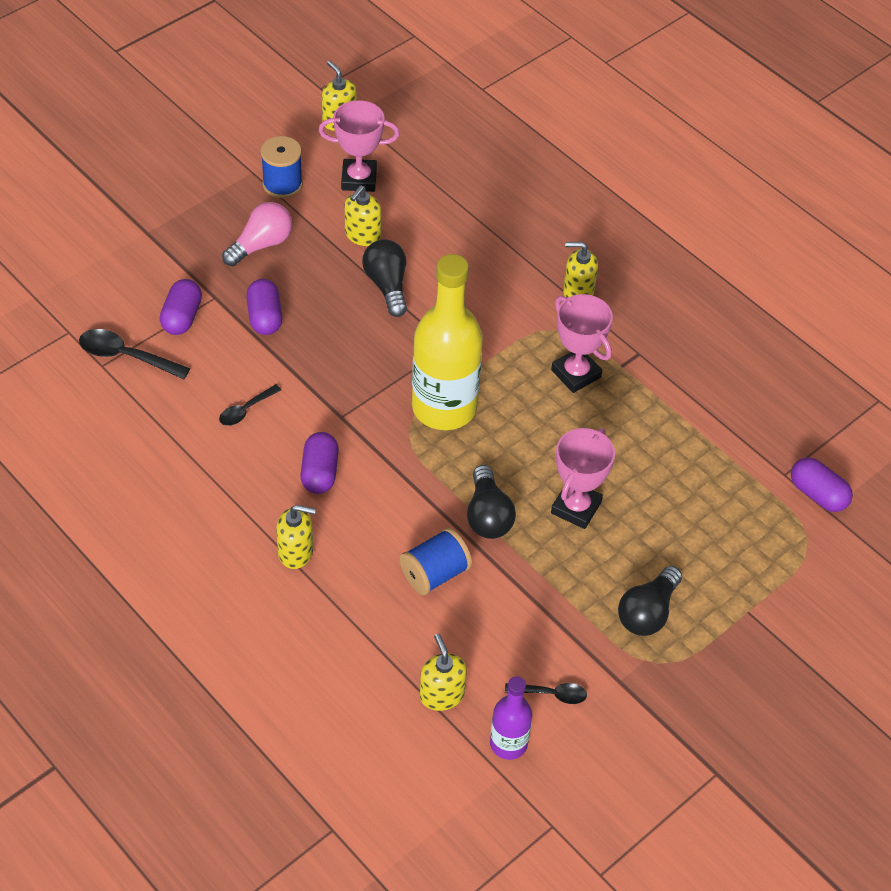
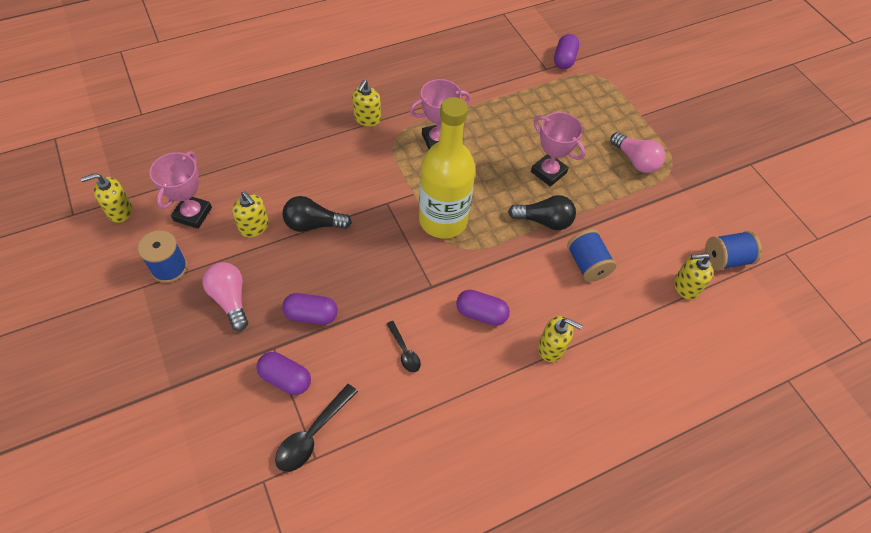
camera: 75 degrees left, 5 degrees up
yellow soap dispenser [276,505,316,569] -> yellow soap dispenser turned 90 degrees clockwise [538,316,583,362]
purple bottle [490,677,532,760] -> blue spool [705,231,762,271]
black spoon [505,683,587,704] -> none
black light bulb [618,566,682,636] -> pink light bulb [610,132,665,173]
purple capsule [791,457,853,512] -> purple capsule turned 45 degrees counterclockwise [554,34,579,69]

